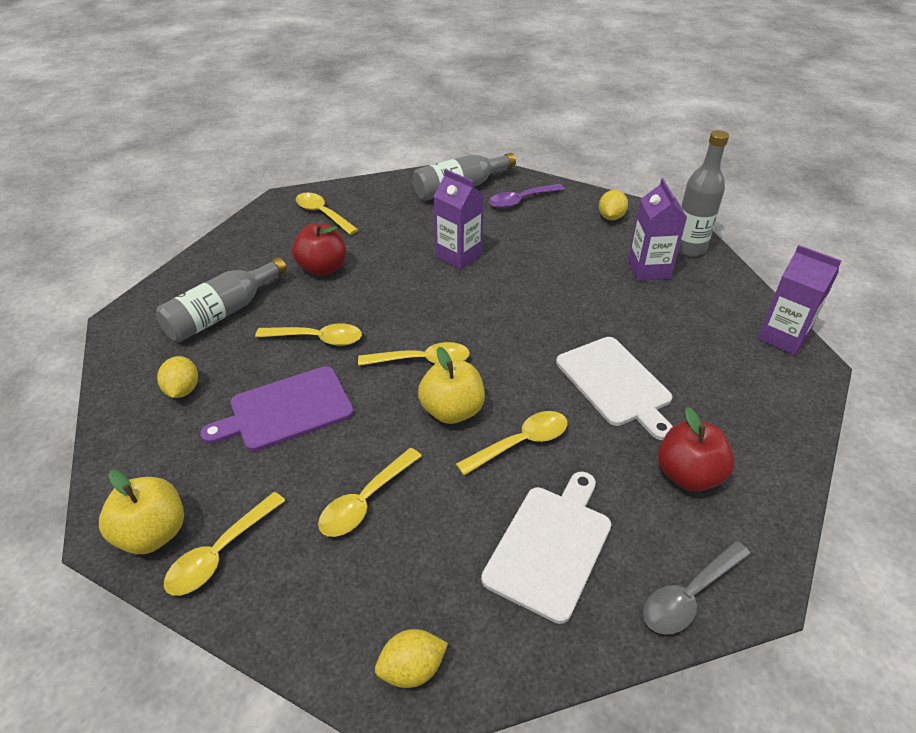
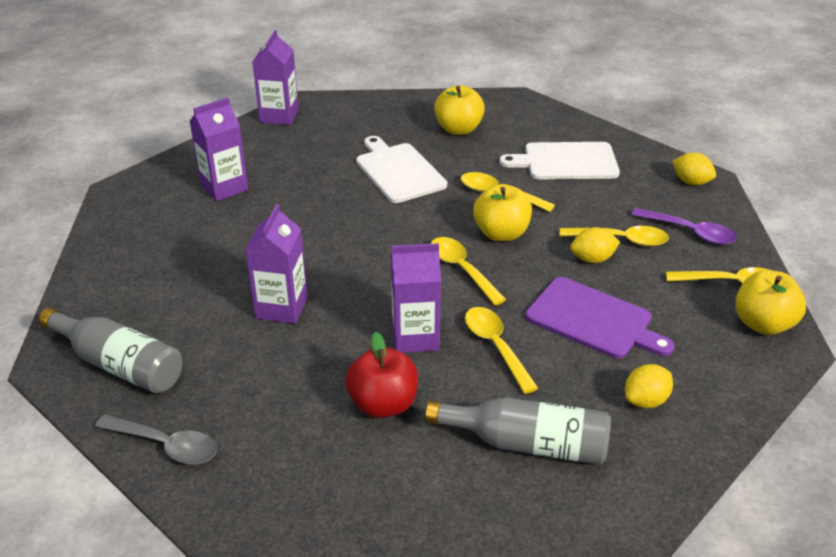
camera: 120 degrees left, 5 degrees down
yellow spoon [296,192,358,235] -> none
purple spoon [489,184,565,208] -> purple spoon moved to [631,208,737,245]
white cutting board [556,337,673,440] -> white cutting board turned 60 degrees counterclockwise [356,136,447,203]
yellow lemon [599,190,628,220] -> yellow lemon moved to [570,227,620,263]
grey spoon [643,541,750,634] -> grey spoon moved to [95,415,217,464]
red apple [658,407,735,492] -> yellow apple [434,85,485,135]
grey bottle [678,130,729,256] -> none
none -> purple carton [391,243,441,353]

